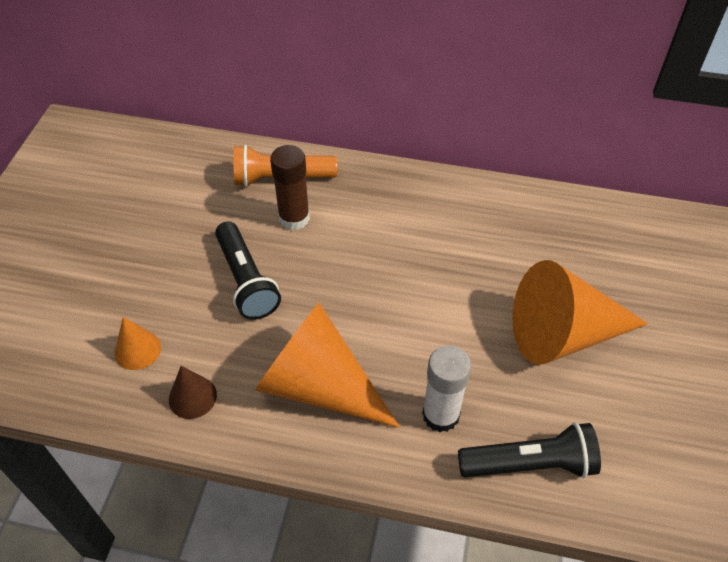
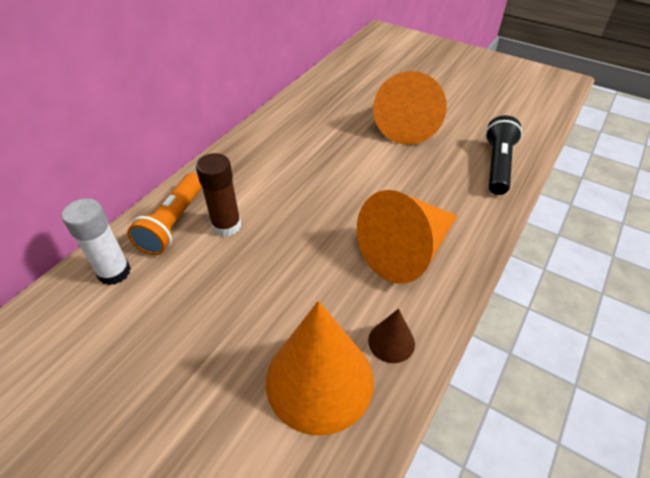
camera: 70 degrees left, 5 degrees down
orange cone [115,317,161,370] -> orange cone [266,301,374,436], size x2.19
black flashlight [215,222,281,320] -> none
white glue stick [422,346,471,432] -> white glue stick moved to [62,198,131,285]

